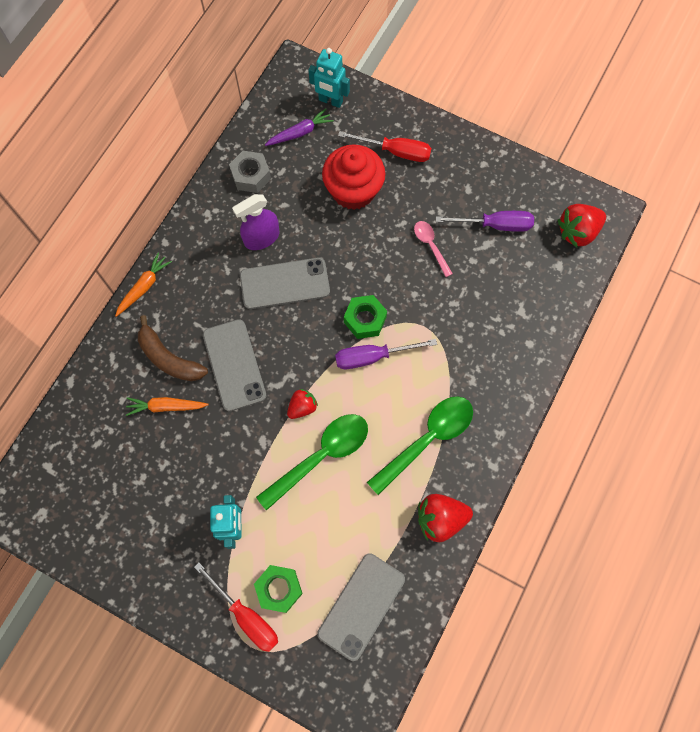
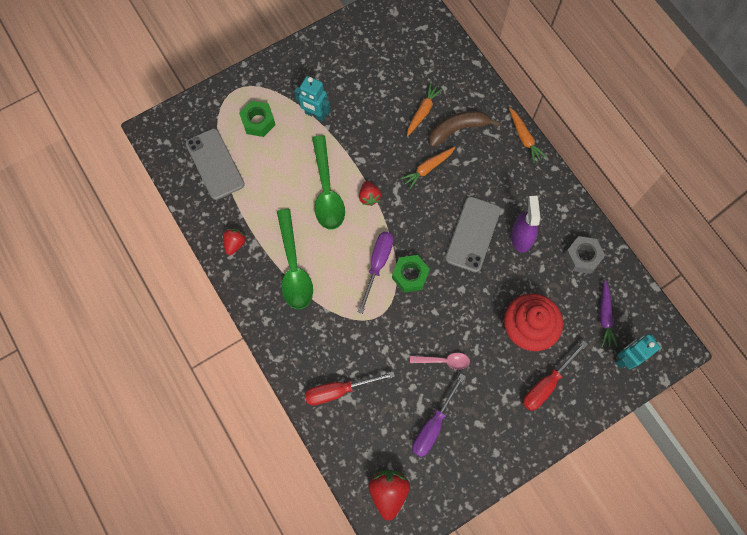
camera: 120 degrees right, 0 degrees up
red screwdriver [194,563,278,652] -> red screwdriver moved to [305,371,395,405]
grey phone [203,319,266,411] -> orange carrot [400,147,456,189]
red strawberry [418,494,473,542] -> red strawberry [223,229,246,255], size x0.61

